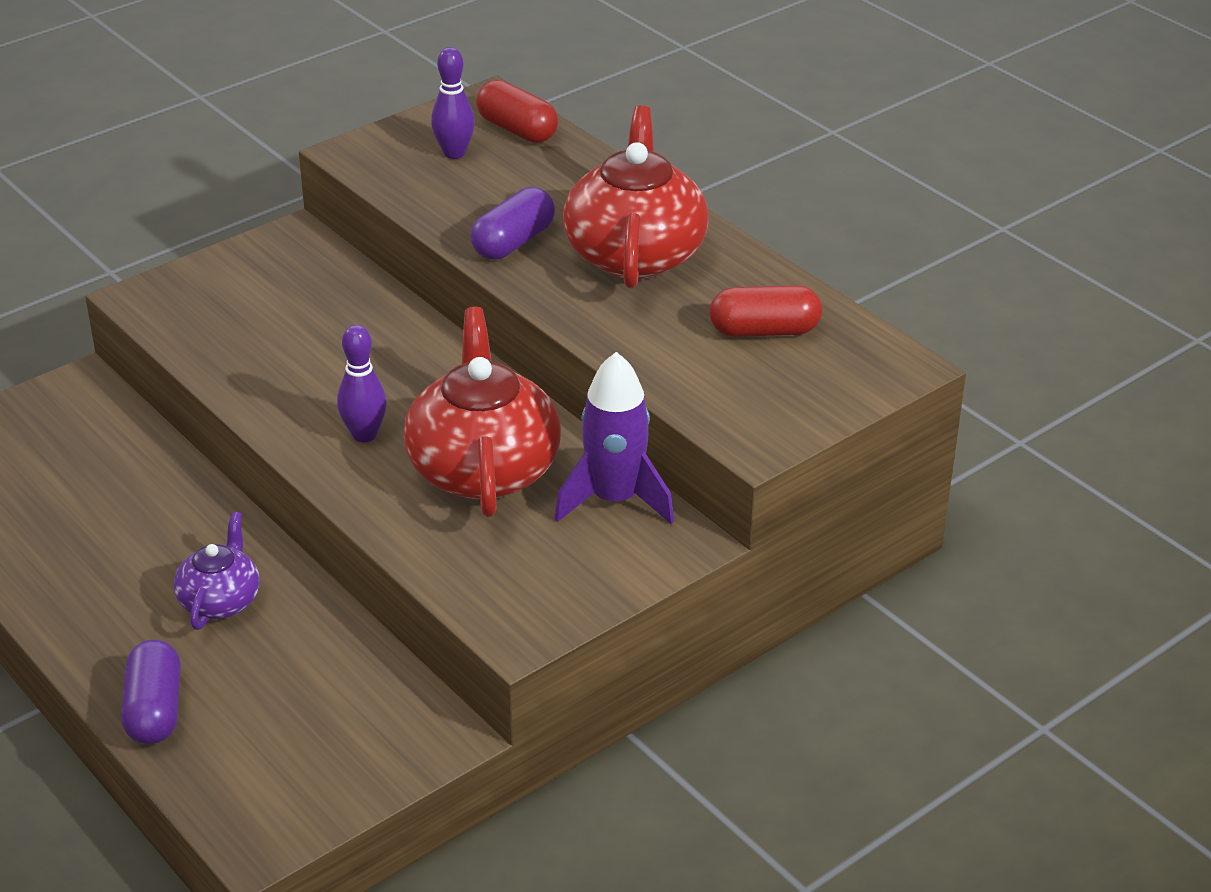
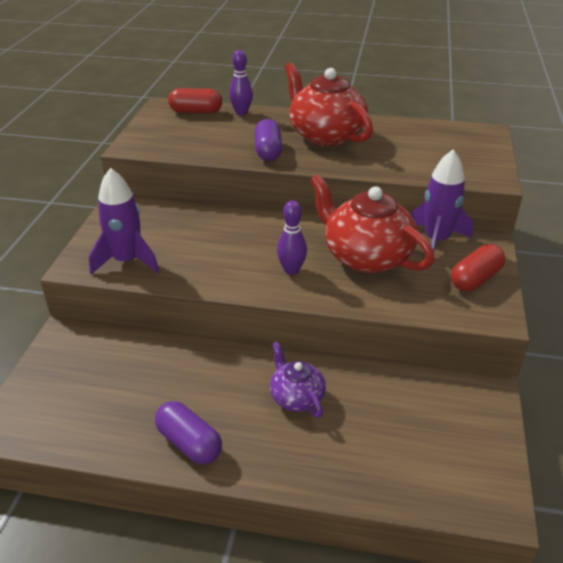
camera: 40 degrees left, 0 degrees up
purple capsule [121,640,181,744] -> purple capsule moved to [155,401,222,464]
purple bowling pin [431,47,475,159] -> purple bowling pin moved to [229,50,253,116]
red capsule [710,285,822,337] -> red capsule moved to [451,244,505,291]
none -> purple rocket [89,168,159,274]

